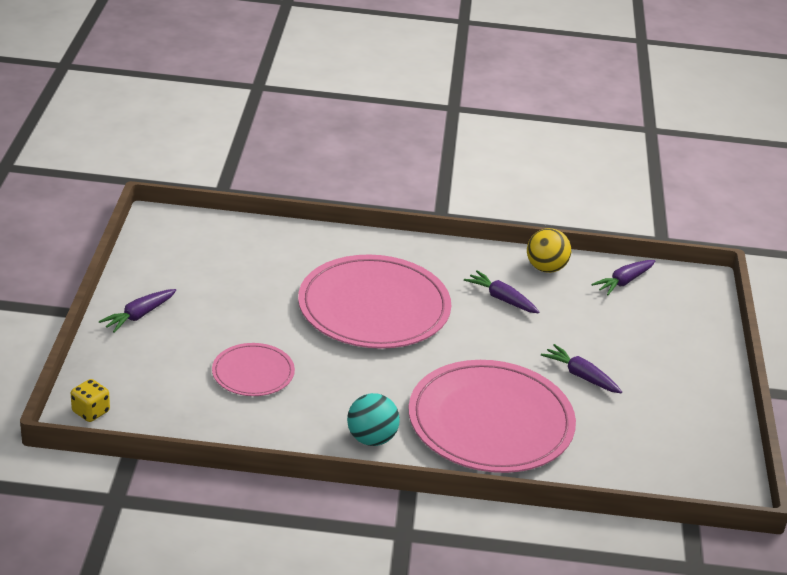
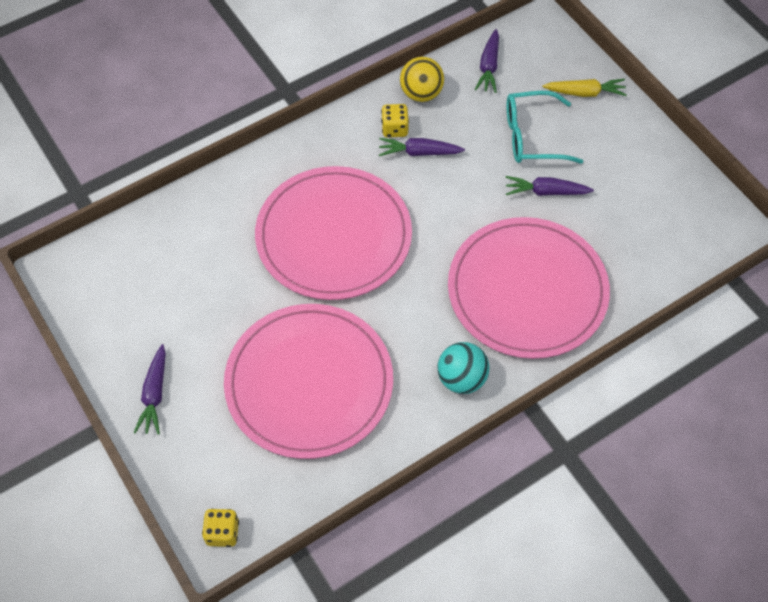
camera: 35 degrees left, 25 degrees up
pink plate [212,343,295,396] -> pink plate [224,304,393,459], size x1.99
none -> yellow dice [381,104,409,138]
none -> turquoise glasses [507,91,583,164]
none -> yellow carrot [542,79,627,97]

